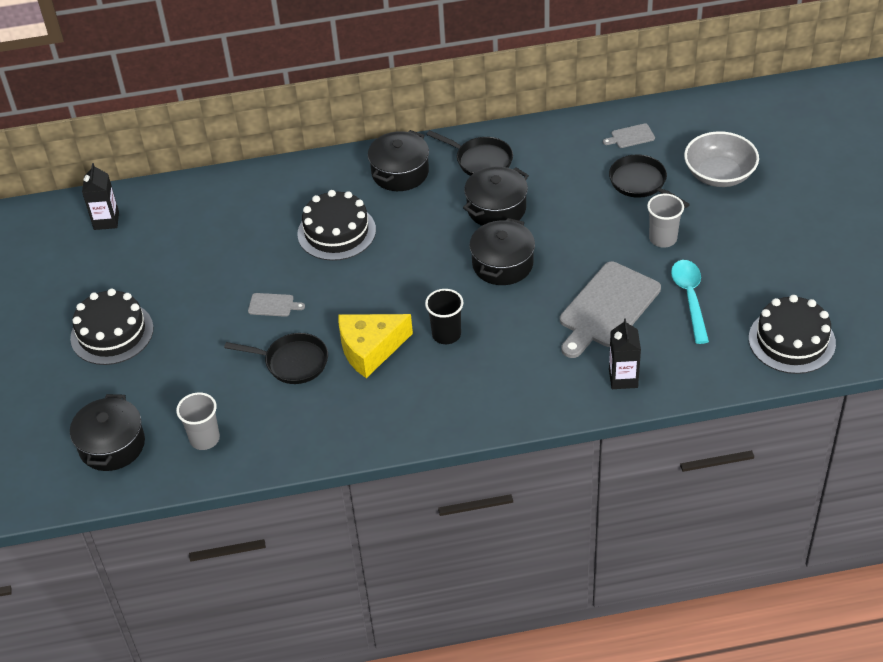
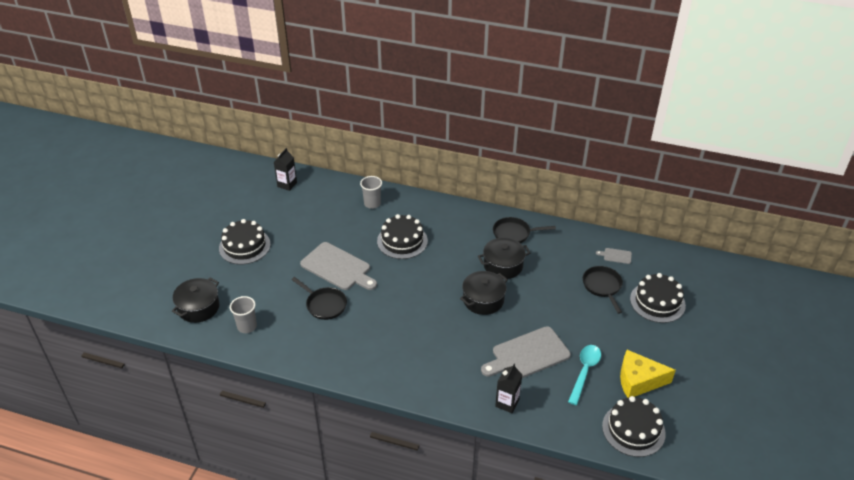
camera: 25 degrees right, 5 degrees down
grey cutting board [248,293,305,317] -> grey cutting board [300,242,377,290], size x2.31
yellow cheese [339,314,413,378] -> yellow cheese moved to [620,350,676,398]
black pot [368,130,429,191] -> none
black cup [425,289,464,344] -> none
black pan [426,130,513,176] -> black pan turned 120 degrees clockwise [493,217,556,243]
grey cup [647,194,684,247] -> grey cup moved to [360,176,382,209]
grey bowl [684,131,759,187] -> black cake [630,273,686,323]

